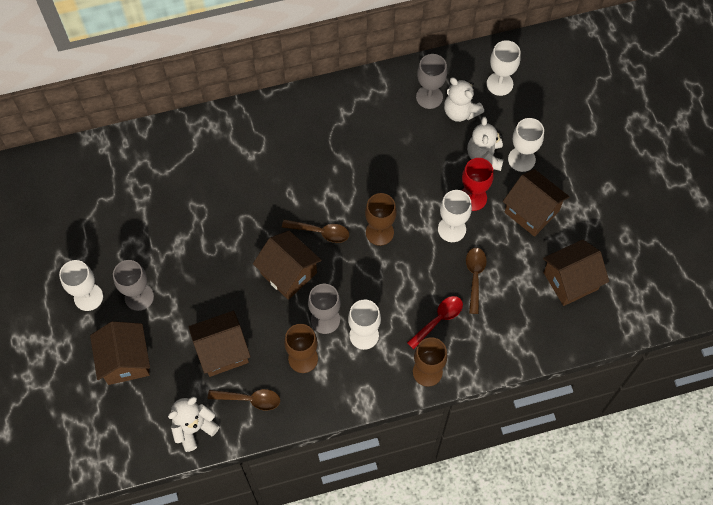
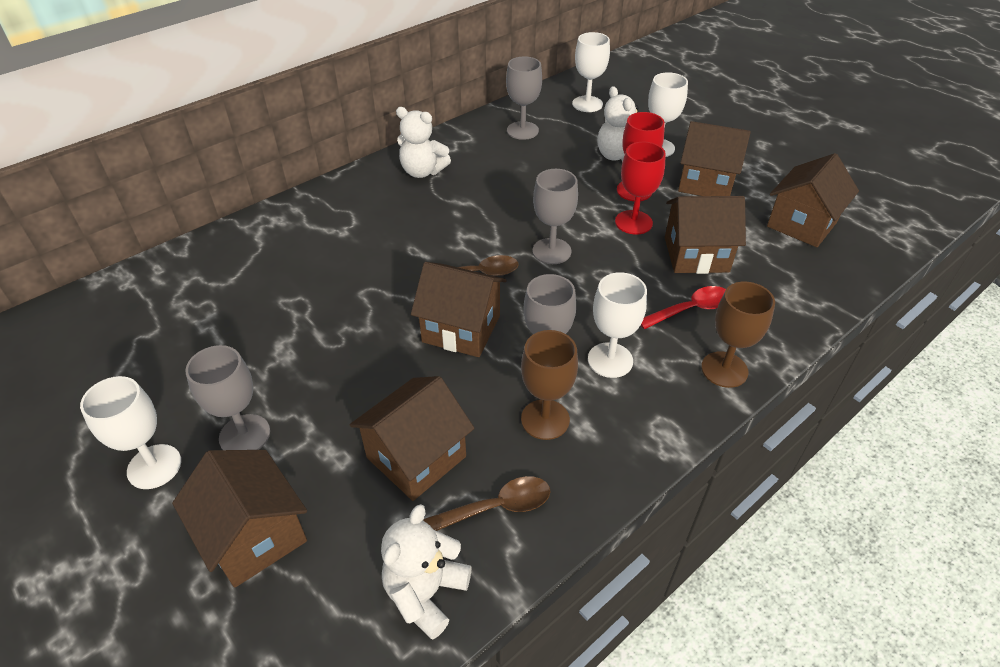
camera: 25 degrees left, 20 degrees down
brown goblet [365,193,397,246] -> grey goblet [532,169,578,264]
red spoon [407,296,463,349] -> red spoon turned 45 degrees clockwise [640,286,726,329]
white goblet [438,190,472,242] -> red goblet [615,142,666,234]
white teddy bear [444,77,484,122] -> white teddy bear moved to [396,107,451,178]
brown spoon [466,247,487,314] -> brown house [665,196,746,274]

